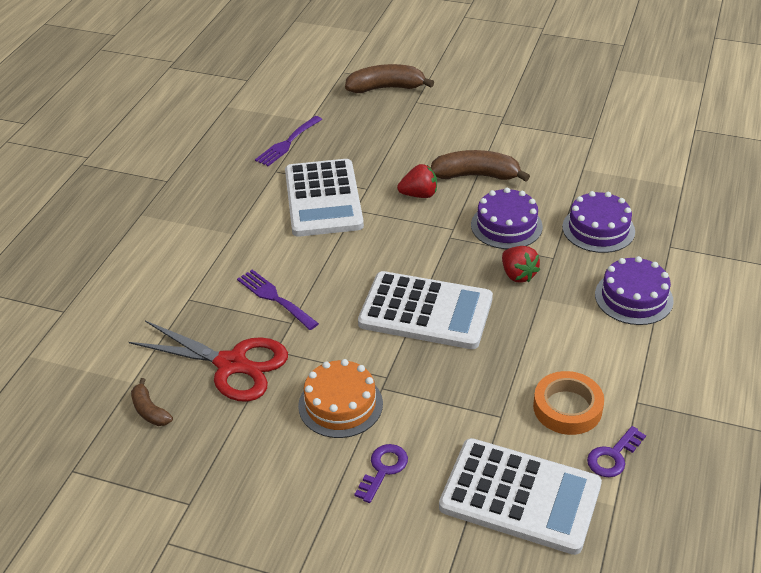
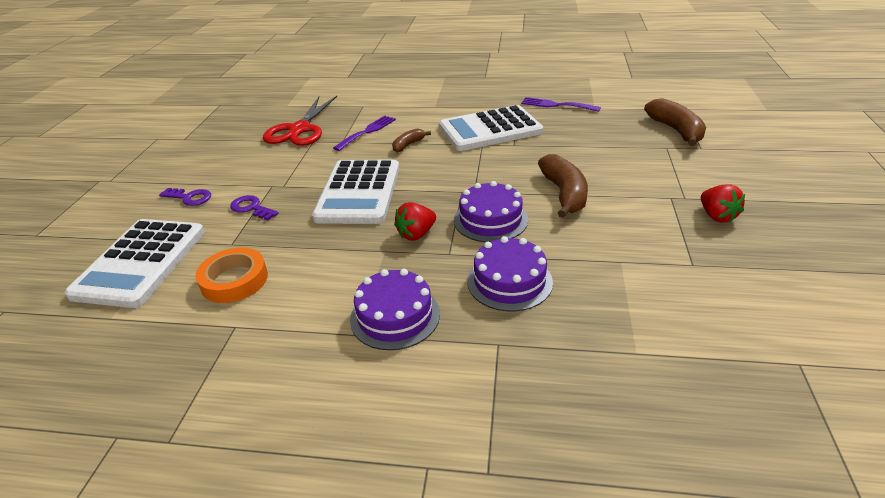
camera: 80 degrees right, 5 degrees down
brown banana [131,378,173,426] -> brown banana moved to [392,128,431,153]
orange cake [298,359,383,438] -> none
red strawberry [397,164,437,198] -> red strawberry moved to [701,184,745,223]
purple key [587,426,646,477] -> purple key moved to [230,195,279,220]

